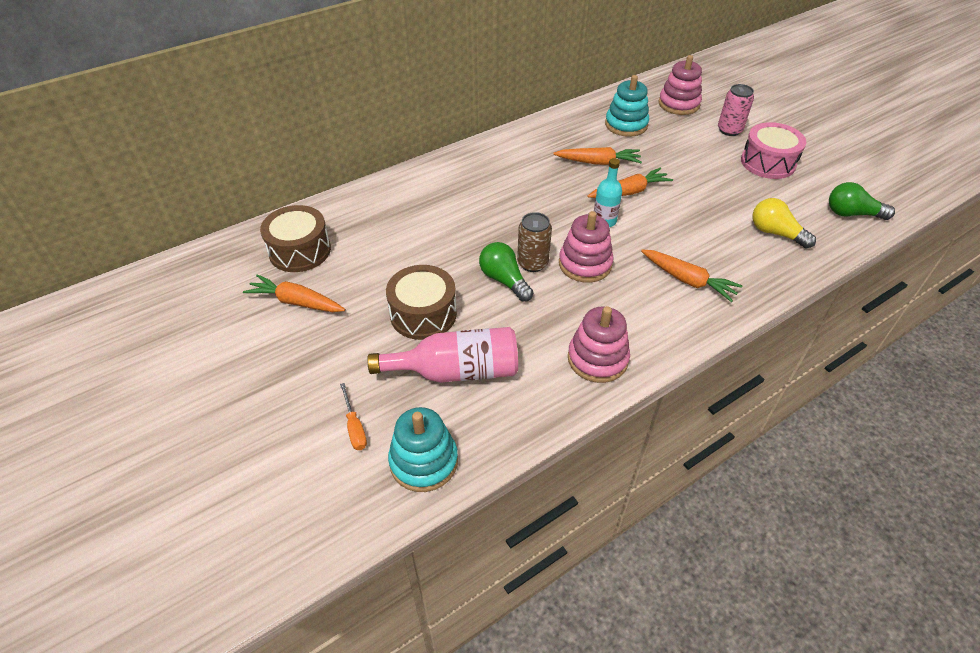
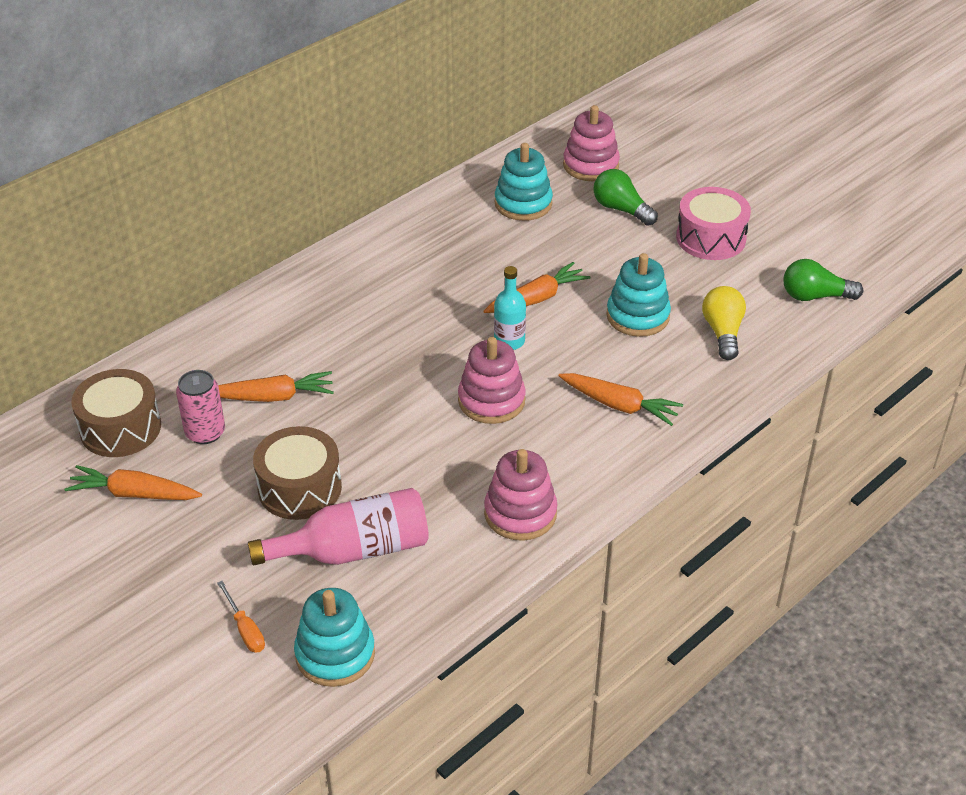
camera: 10 degrees left, 5 degrees down
green light bulb [479,242,533,302] -> green light bulb moved to [593,169,658,226]
brown can [517,212,552,272] -> none
orange carrot [553,147,642,165] -> orange carrot moved to [218,371,334,402]
pink can [718,84,754,136] -> pink can moved to [176,370,225,444]
yellow light bulb [753,198,816,249] -> yellow light bulb turned 60 degrees clockwise [702,286,746,360]
none -> turquoise stacking toy [606,253,671,337]

